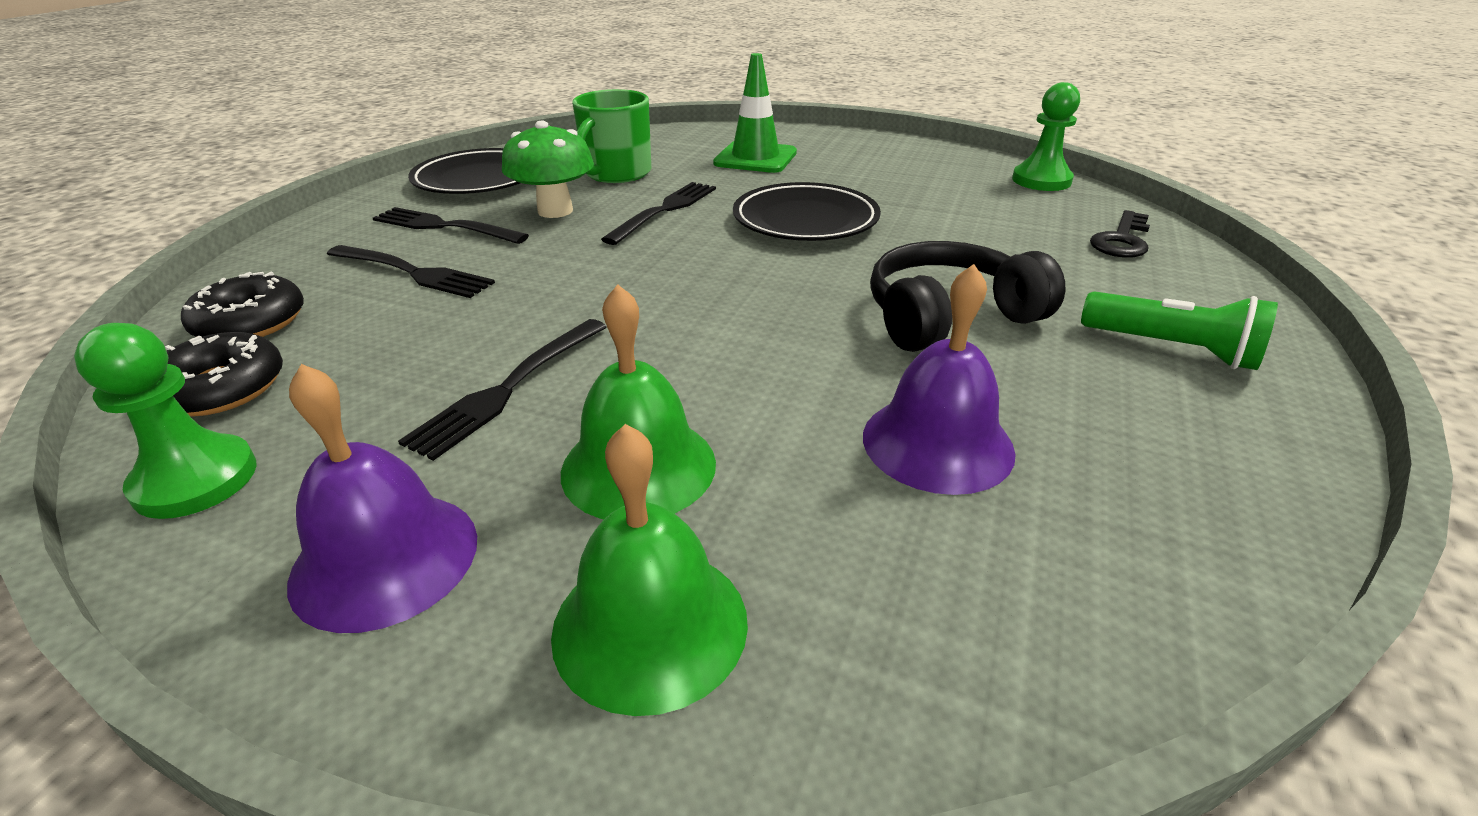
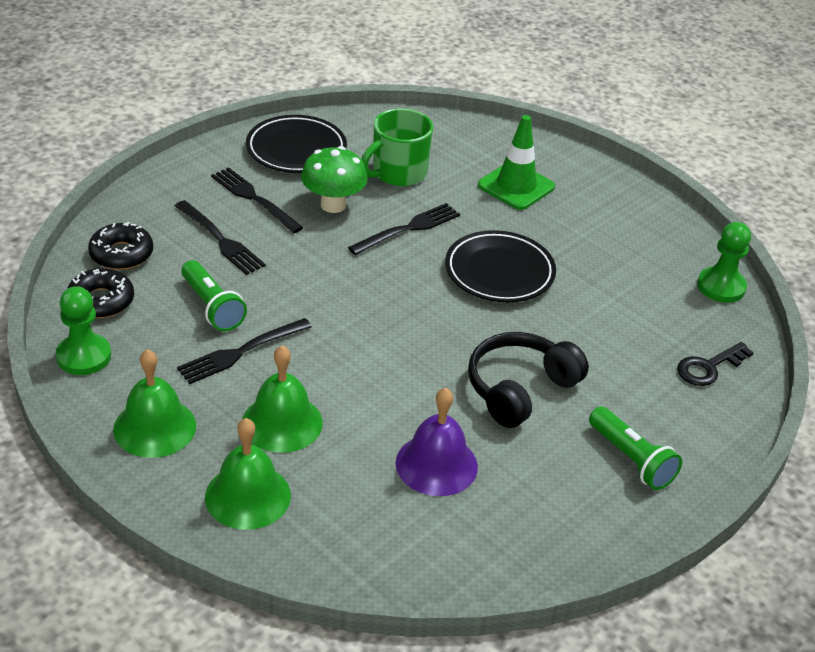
camera: 20 degrees right, 5 degrees up
purple bell [287,364,477,633] -> green bell [113,349,196,458]
black headphones [870,241,1066,352] -> black headphones turned 45 degrees counterclockwise [468,332,589,428]
none -> green flashlight [181,260,247,331]

